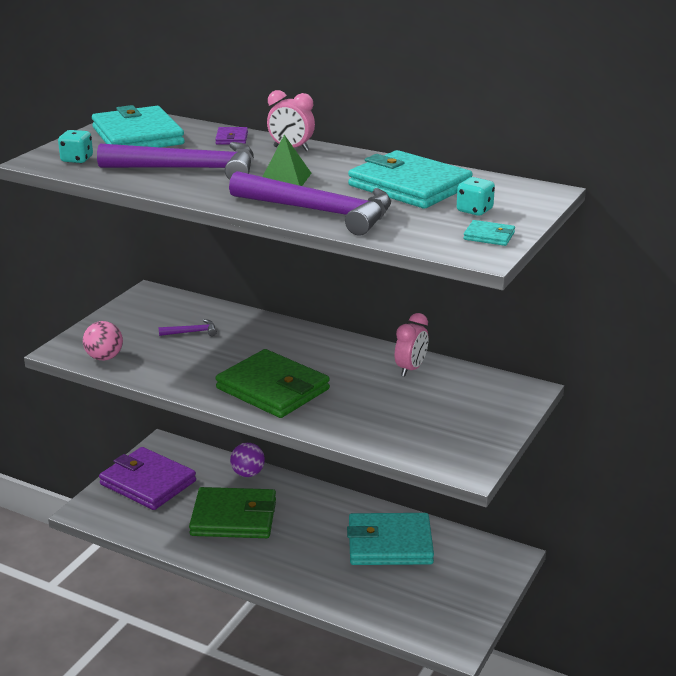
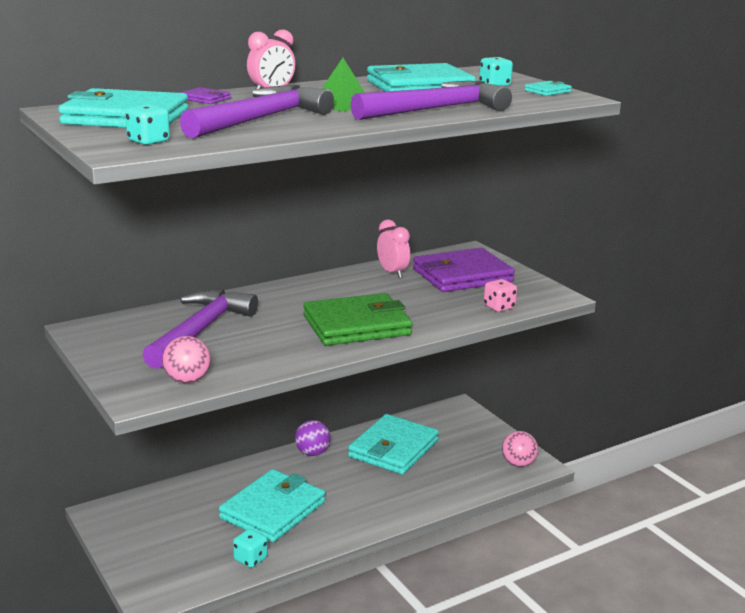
camera: 60 degrees left, 5 degrees down
purple wallet [99,447,196,510] -> purple wallet moved to [413,248,515,292]
purple hammer [159,319,217,336] -> purple hammer [142,290,258,369], size x2.41
green wallet [189,487,276,538] -> turquoise wallet [219,469,325,542]
purple ball [230,443,265,477] -> purple ball moved to [295,420,331,456]
none -> turquoise dice [233,529,268,568]
none -> pink dice [484,279,517,312]
none -> pink ball [502,431,538,467]

